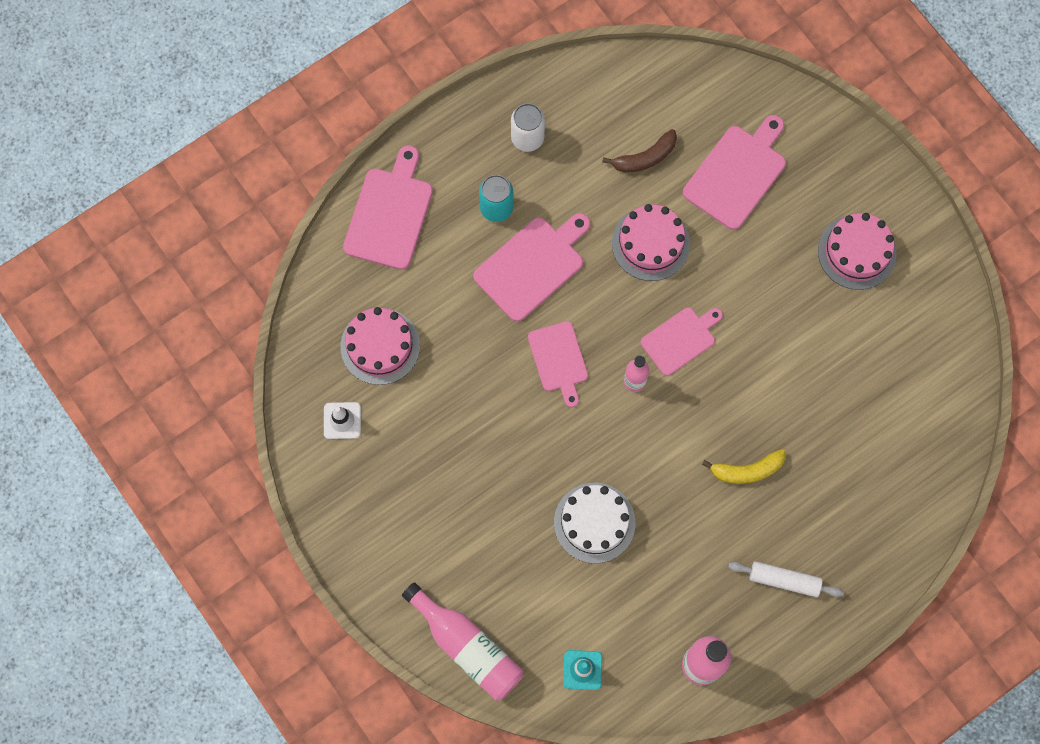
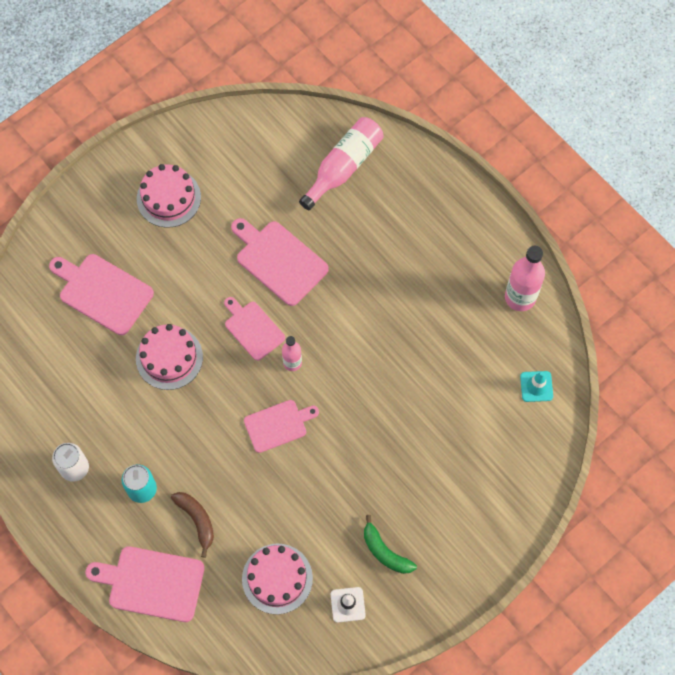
camera: 95 degrees left, 5 degrees down
pink bottle [402,582,523,701] -> pink bottle moved to [299,117,384,210]
pink cutting board [473,213,590,322] -> pink cutting board moved to [231,218,329,306]
white cake [554,483,636,563] -> none
brown banana [602,129,677,173] -> brown banana moved to [171,492,214,558]
yellow banana [702,449,785,484] -> none
white rolling pin [728,561,844,597] -> none
none -> green banana [364,515,417,574]

